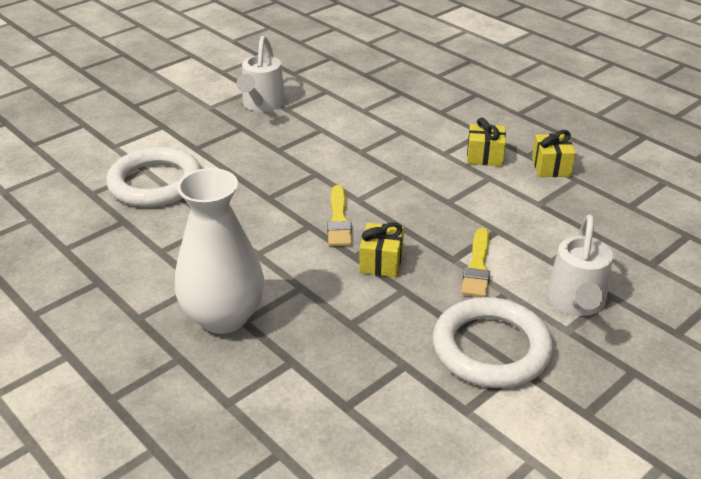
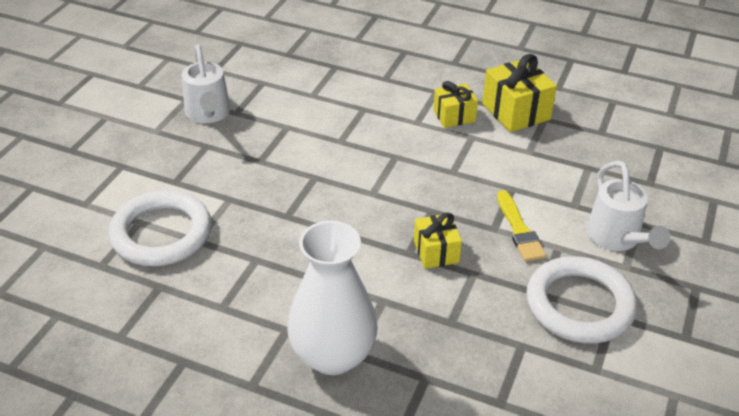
camera: 25 degrees left, 5 degrees up
yellow brush [327,185,352,246] -> none
yellow gift [532,130,576,177] -> yellow gift [482,54,557,132], size x1.58

